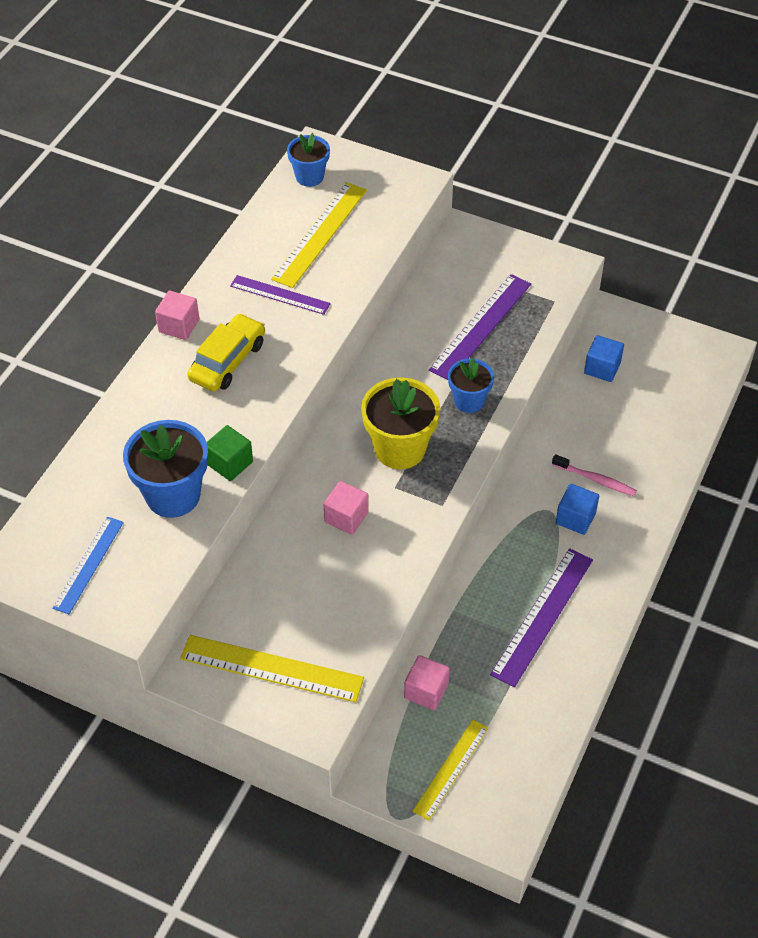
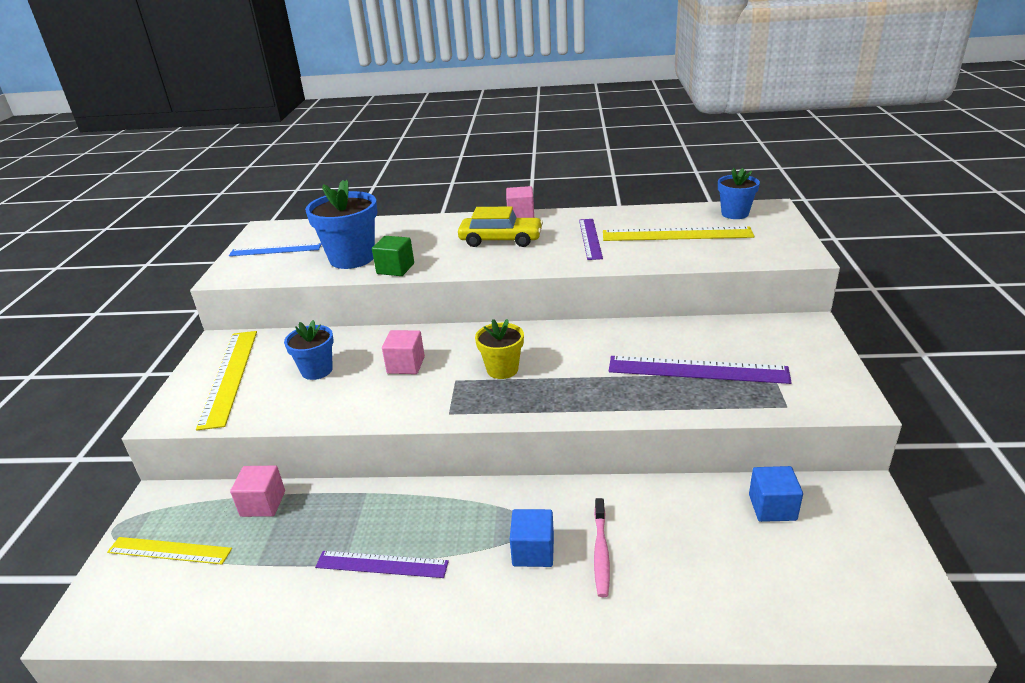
camera: 70 degrees right, 20 degrees down
yellow flower pot [361,377,440,469] -> yellow flower pot [475,319,524,379], size x0.61
blue flower pot [448,358,494,413] -> blue flower pot moved to [284,320,334,380]
purple ruler [490,548,593,687] -> purple ruler [315,551,449,578], size x0.64

